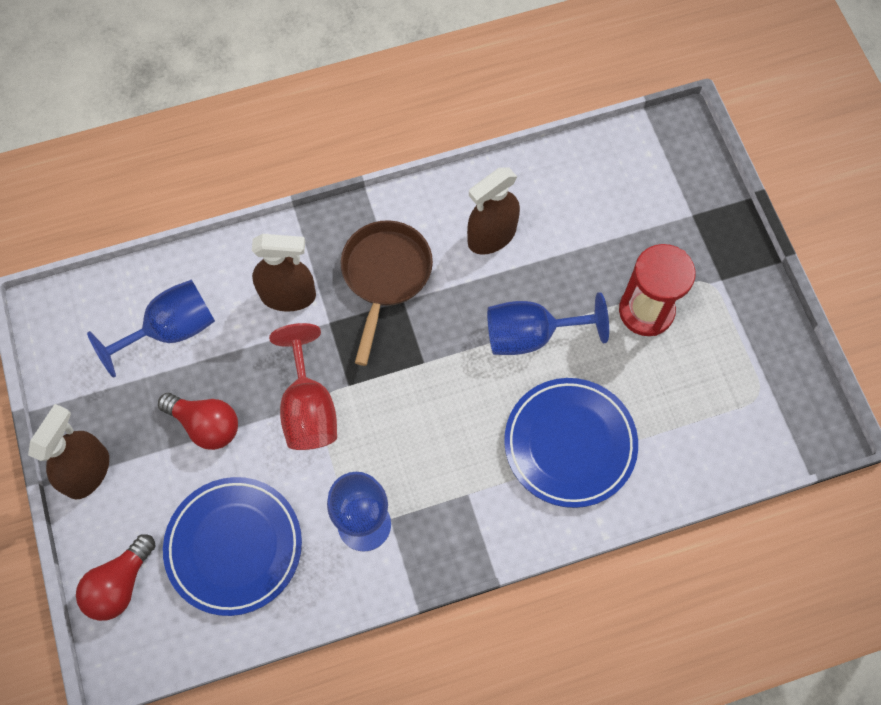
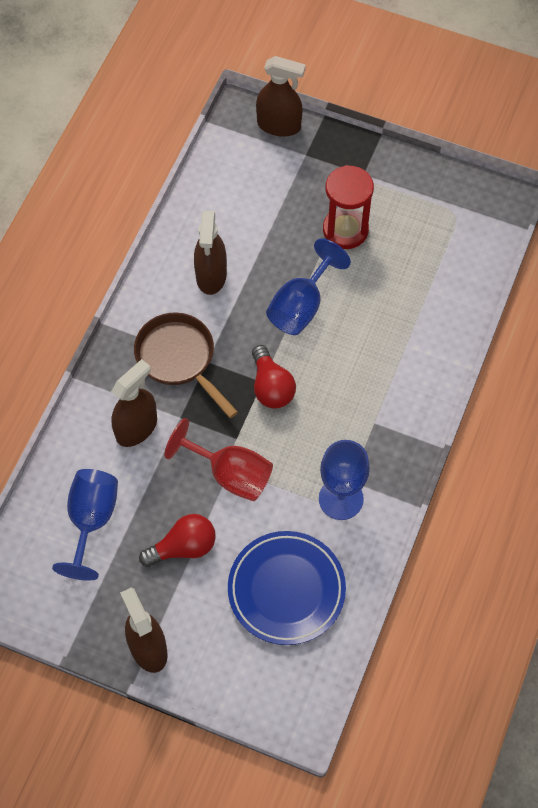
camera: 50 degrees left, 5 degrees down
red light bulb [76,534,156,621] -> red light bulb moved to [252,345,296,409]
blue plate [504,378,638,508] -> none
none -> brown spray bottle [256,56,306,137]

